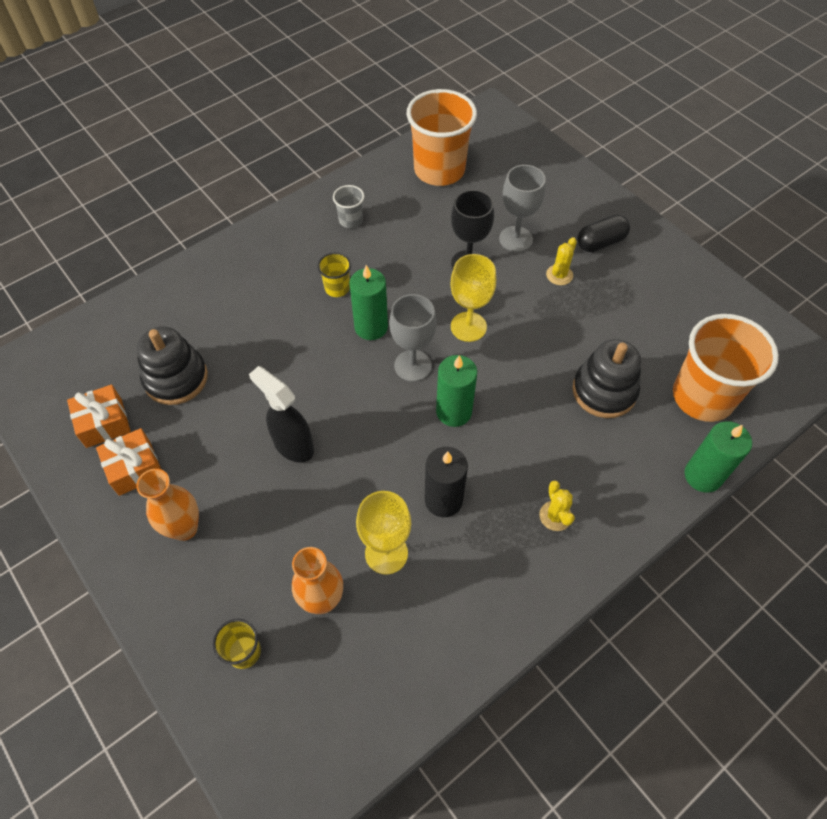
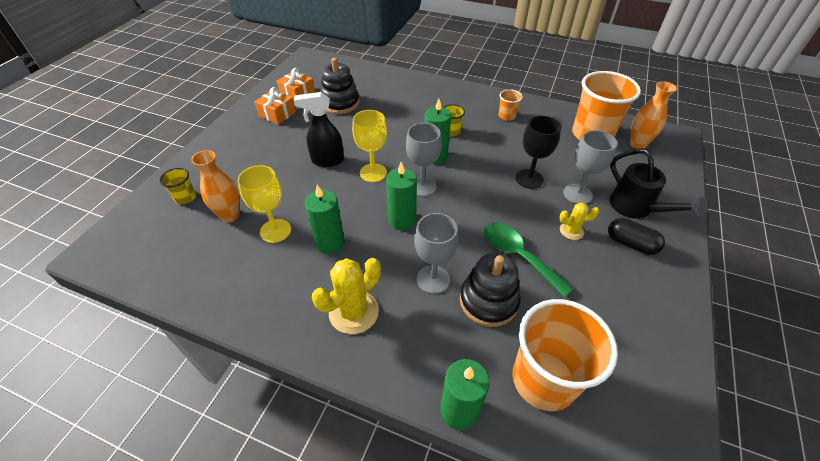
camera: 60 degrees right, 10 degrees down
orange vase [136,469,199,541] -> orange vase moved to [630,81,677,149]
black spray bottle [249,366,314,463] -> black spray bottle turned 105 degrees counterclockwise [294,92,344,167]
grey cup [333,185,364,228] -> orange cup [499,89,523,121]
black candle [425,447,468,517] -> green candle [305,185,344,254]
yellow goblet [450,254,496,342] -> yellow goblet moved to [352,110,387,182]
yellow cactus [539,480,575,531] -> yellow cactus [312,258,381,334], size x1.81
none -> grey goblet [414,213,458,294]
none -> green spoon [484,223,573,297]
none -> black watering can [610,148,708,219]

